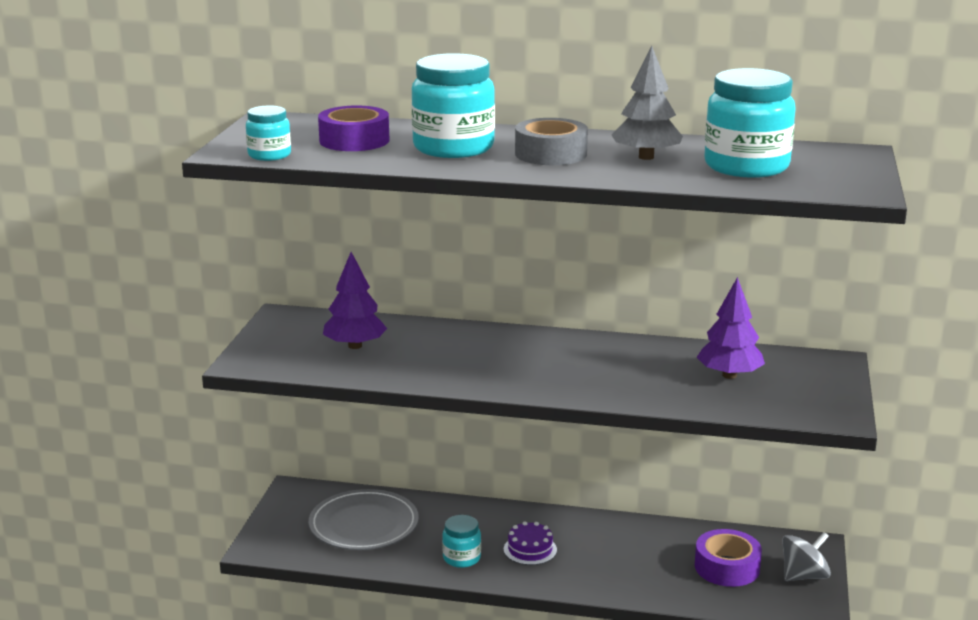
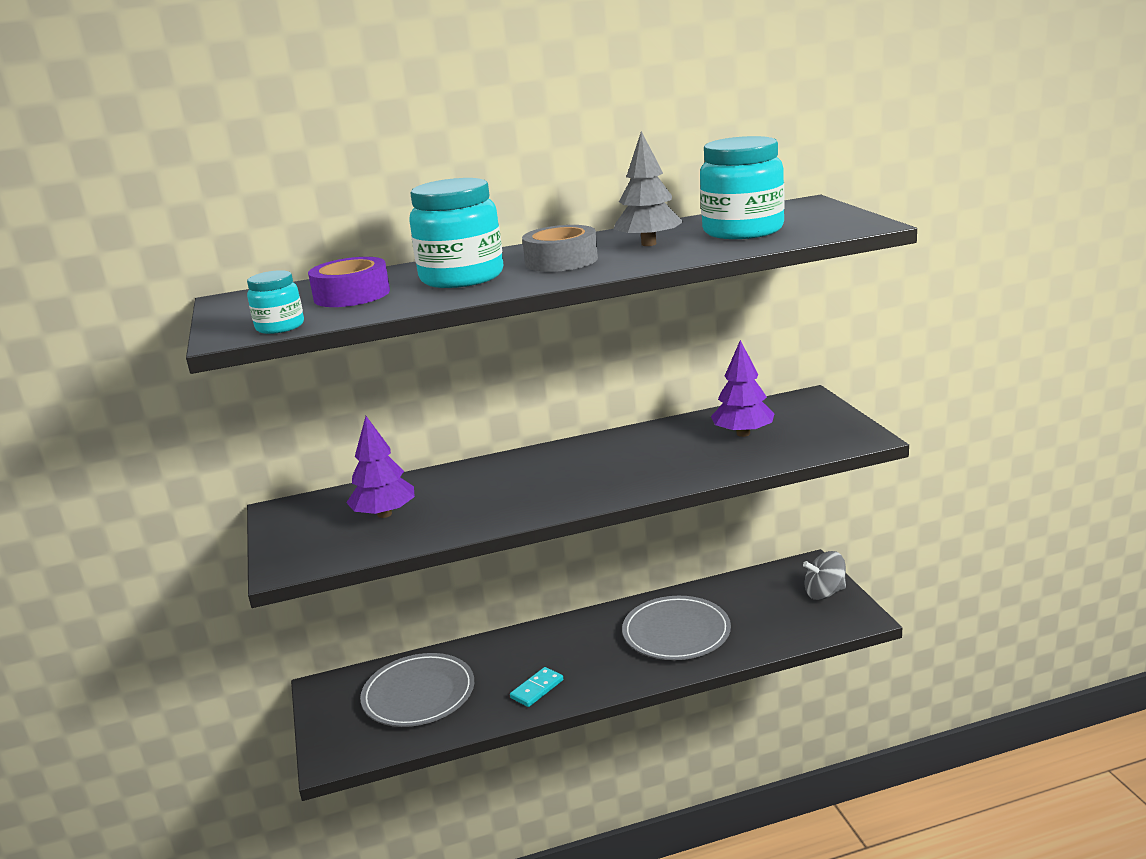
camera: 25 degrees left, 0 degrees up
turquoise jar [442,515,481,568] -> turquoise domino [510,667,563,707]
purple cake [504,521,557,565] -> none
purple tape [695,529,762,587] -> none
grey spinning top [782,532,831,581] -> grey spinning top turned 135 degrees counterclockwise [803,551,846,600]
none -> grey plate [622,596,731,660]

